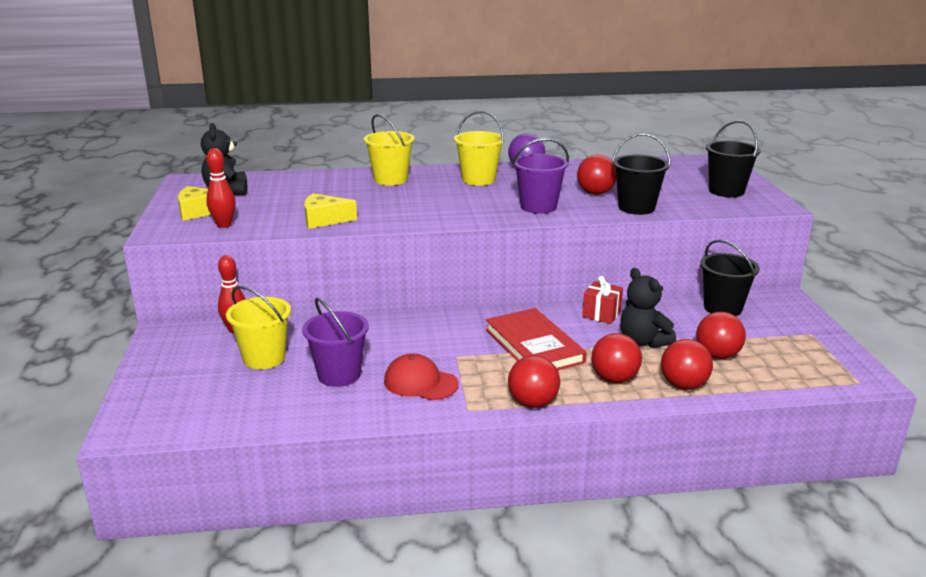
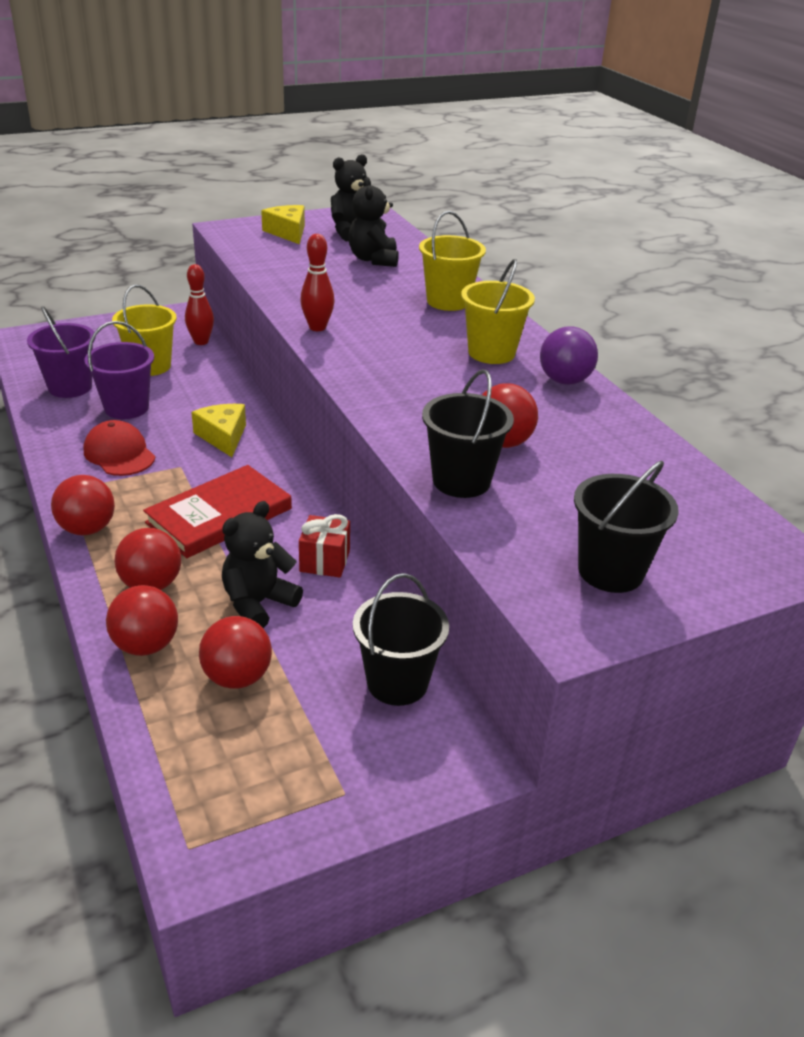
camera: 70 degrees right, 10 degrees up
red bowling pin [206,148,236,228] -> red bowling pin moved to [300,234,335,331]
yellow cheese [304,193,357,229] -> yellow cheese moved to [191,404,246,457]
red cap [384,353,459,400] -> red cap turned 45 degrees counterclockwise [84,420,155,476]
purple bucket [512,138,569,214] -> purple bucket moved to [27,306,96,398]
none -> black teddy bear [348,177,399,267]

